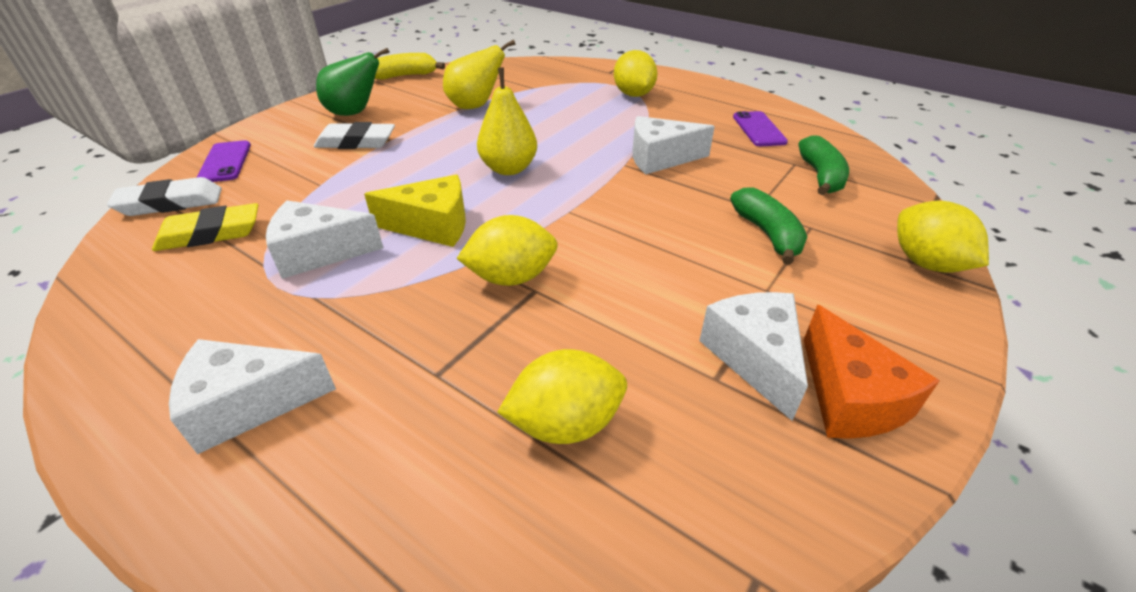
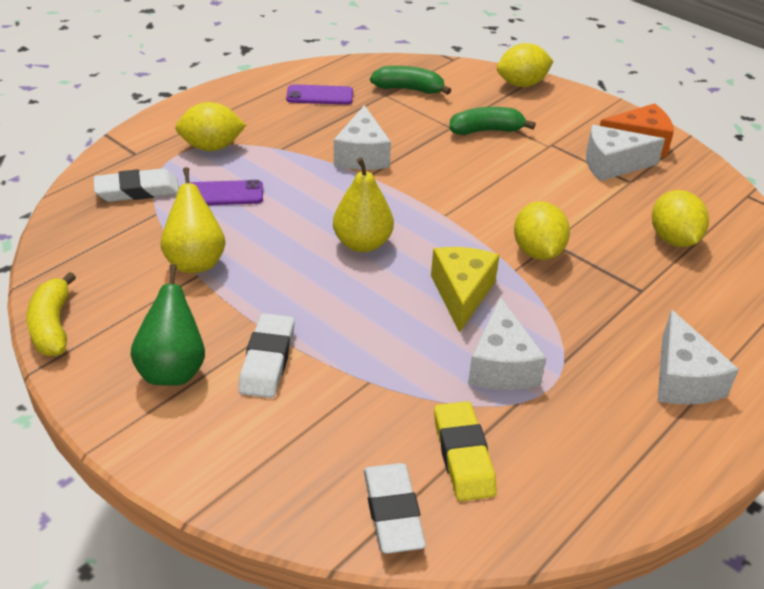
camera: 85 degrees left, 0 degrees up
purple phone [196,140,251,182] -> purple phone moved to [190,180,263,205]
none -> white eraser [94,168,179,202]

